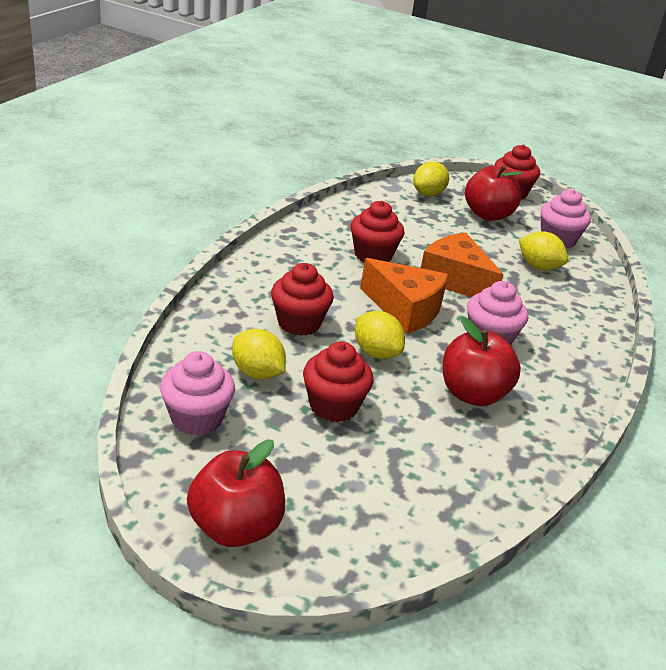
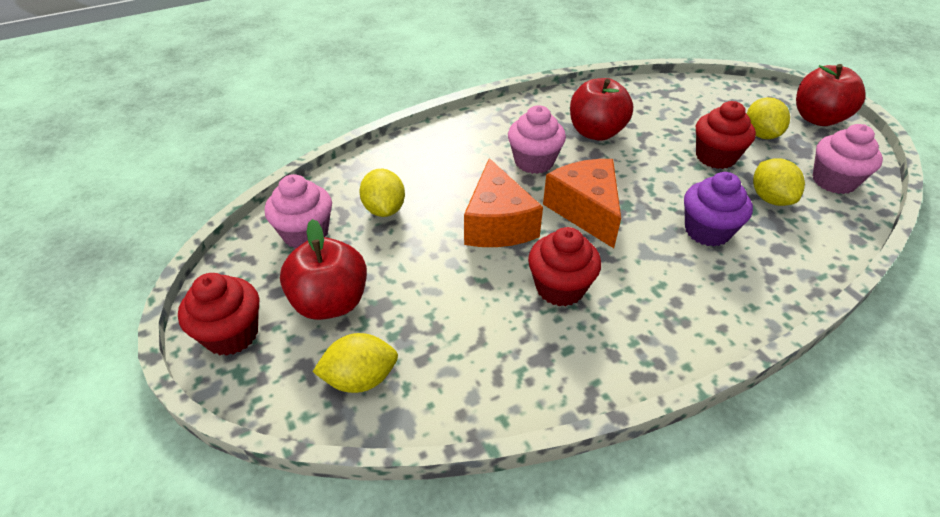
camera: 140 degrees left, 10 degrees up
red cupcake [271,263,334,336] -> purple cupcake [684,172,753,247]
yellow lemon [355,311,405,359] -> yellow lemon moved to [747,97,790,139]

